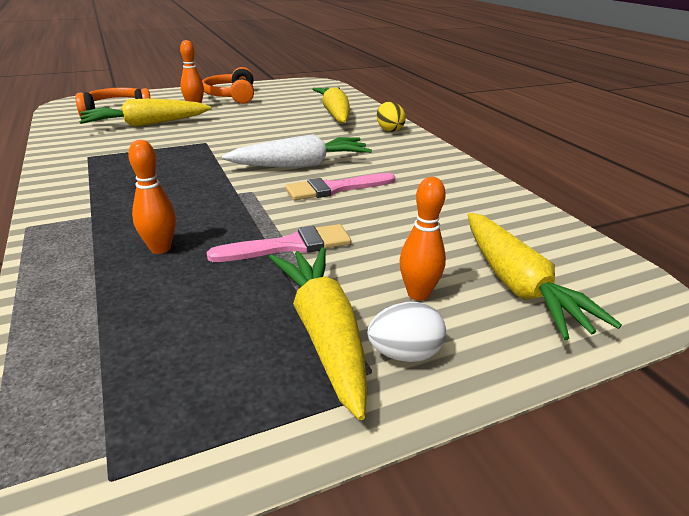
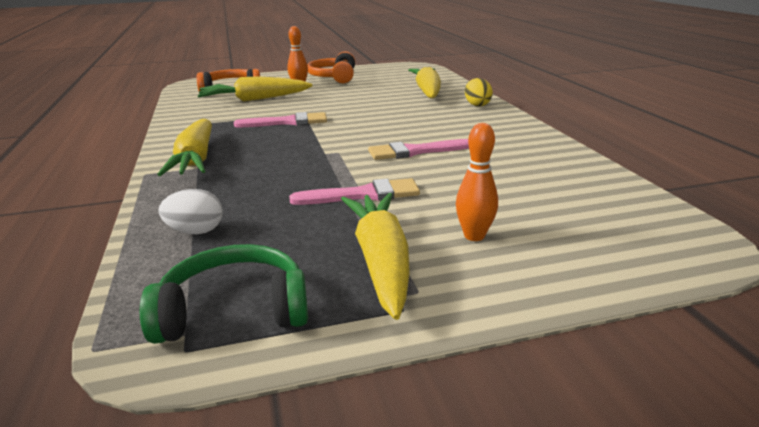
camera: 10 degrees right, 5 degrees down
orange bowling pin [128,140,176,254] -> none
white carrot [222,134,372,168] -> none
white egg [367,302,446,362] -> white egg moved to [159,189,223,234]
yellow carrot [468,213,622,340] -> yellow carrot moved to [157,119,212,176]
none -> green headphones [140,244,308,344]
none -> pink brush [234,112,327,127]

